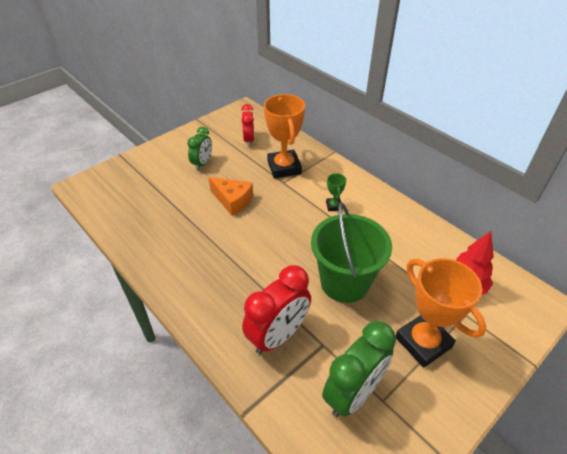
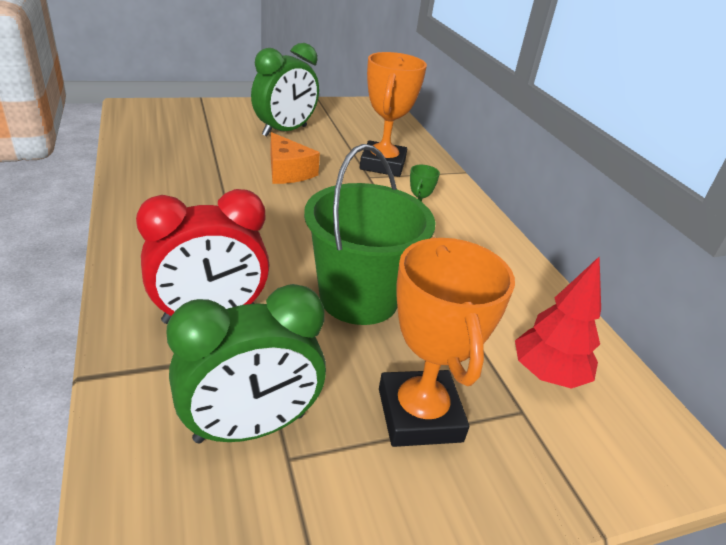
camera: 20 degrees right, 10 degrees down
green clock [187,127,212,170] -> green clock [251,43,319,137], size x1.64
red clock [241,104,255,146] -> none

